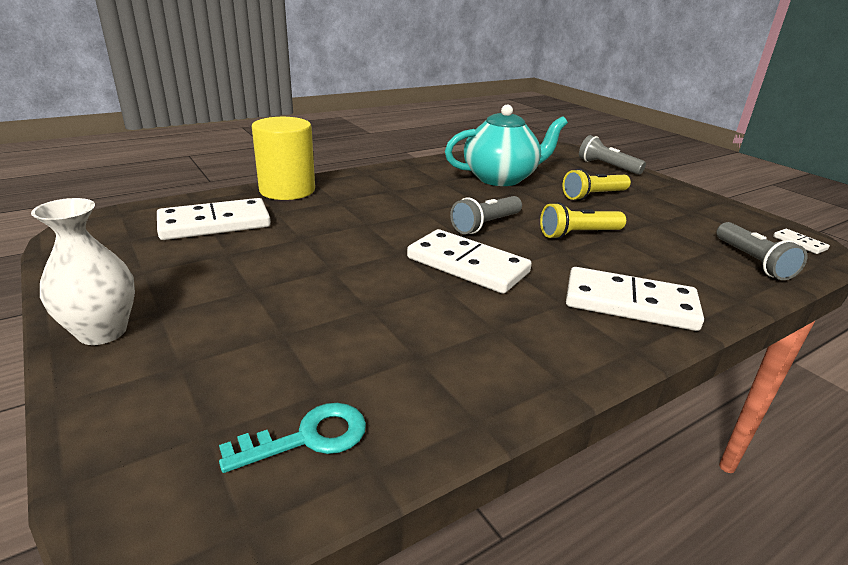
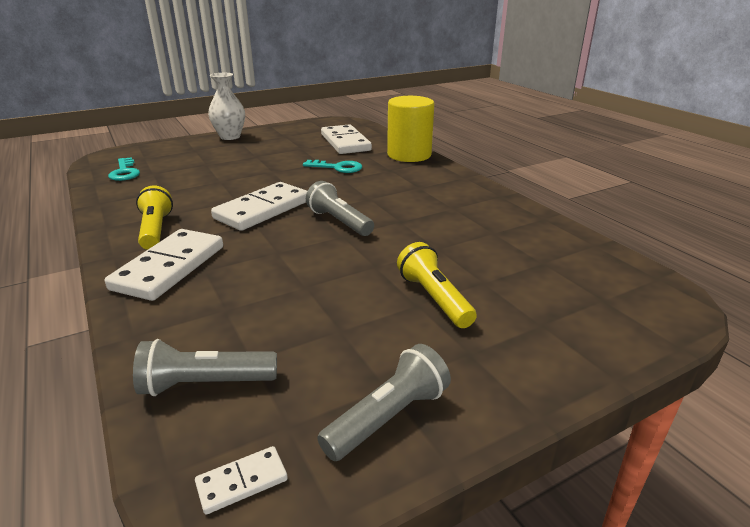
camera: 95 degrees right, 0 degrees up
turquoise teapot [445,105,568,186] -> none
yellow flashlight [540,202,626,239] -> yellow flashlight moved to [136,186,173,250]
grey flashlight [579,135,646,175] -> grey flashlight moved to [317,344,451,461]
none -> turquoise key [303,160,362,173]

